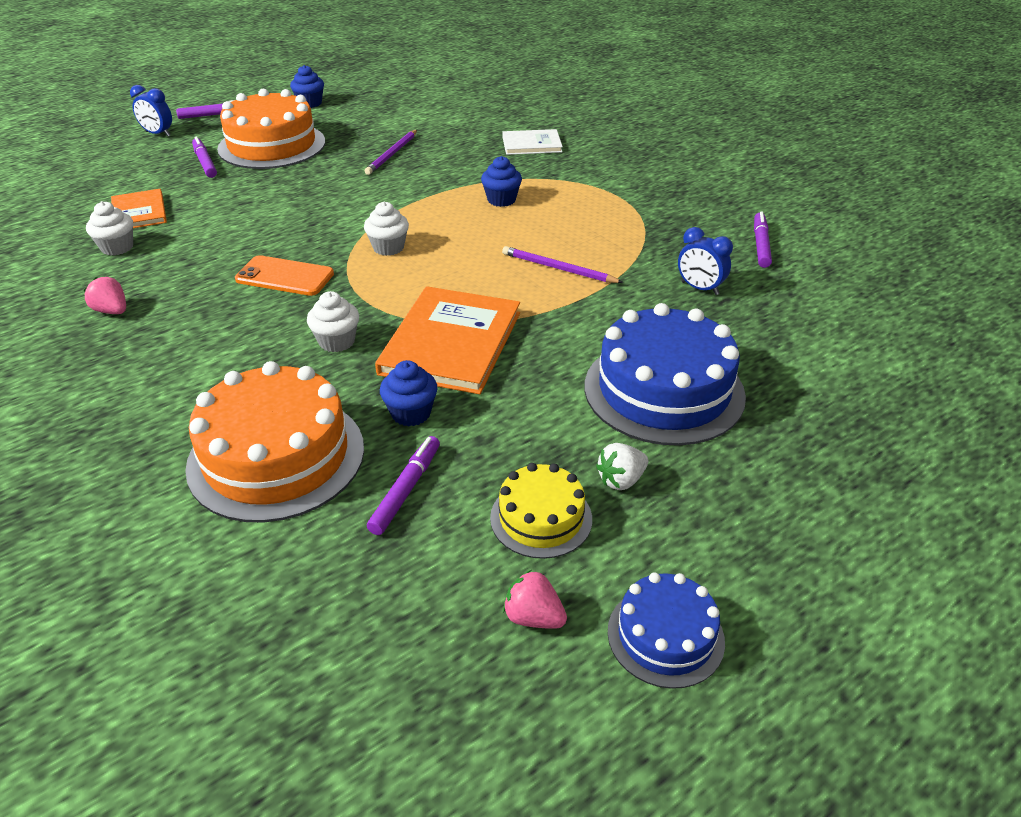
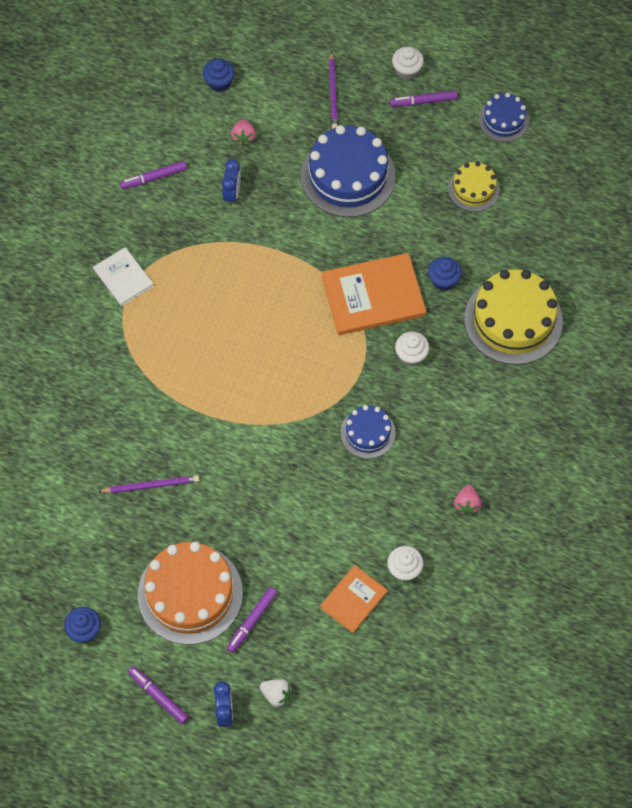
camera: 120 degrees left, 25 degrees up
orange cake [185,361,364,522] -> yellow cake [464,269,563,365]
orange phone [235,255,334,296] -> blue cake [341,405,396,459]
white cupcake [364,202,409,256] -> white cupcake moved to [392,47,424,80]
purple marker [367,436,440,535] -> purple marker moved to [390,90,457,107]
blue cupcake [481,156,522,207] -> blue cupcake moved to [203,59,235,92]
white book [502,129,563,155] -> white book moved to [93,247,154,306]
purple pencil [502,246,623,283] -> purple pencil moved to [329,51,338,129]
pink strawberry [503,570,567,629] -> pink strawberry moved to [231,119,256,146]
white strawberry [596,443,648,490] -> white strawberry moved to [260,679,292,707]

